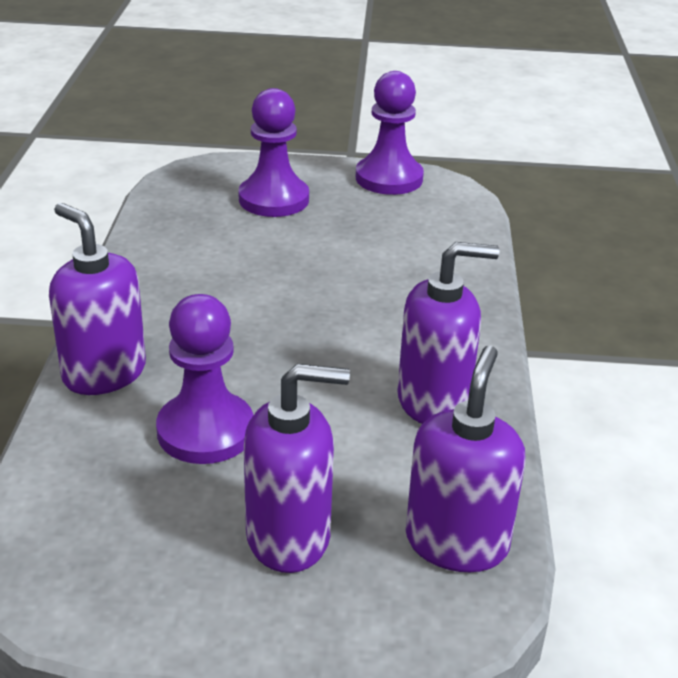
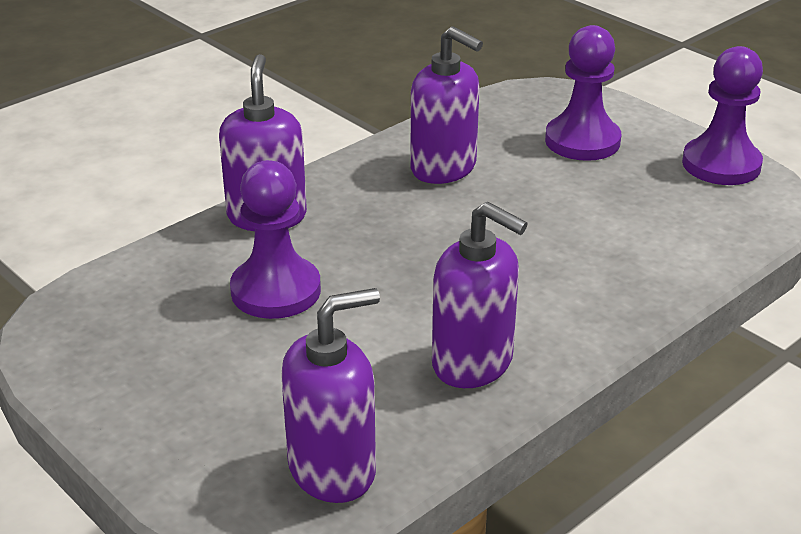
camera: 45 degrees right, 0 degrees up
purple soap dispenser [244,364,350,573] -> purple soap dispenser moved to [410,26,483,184]

